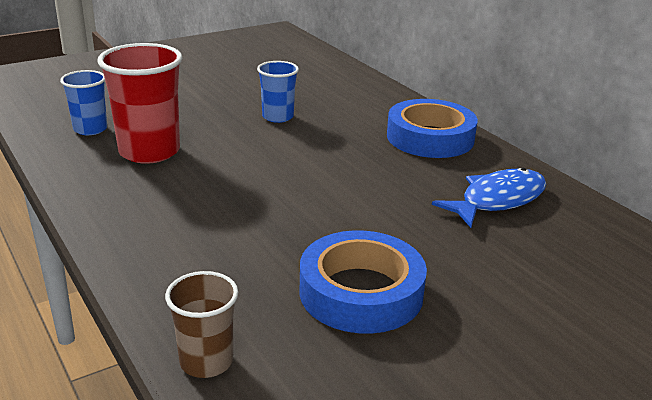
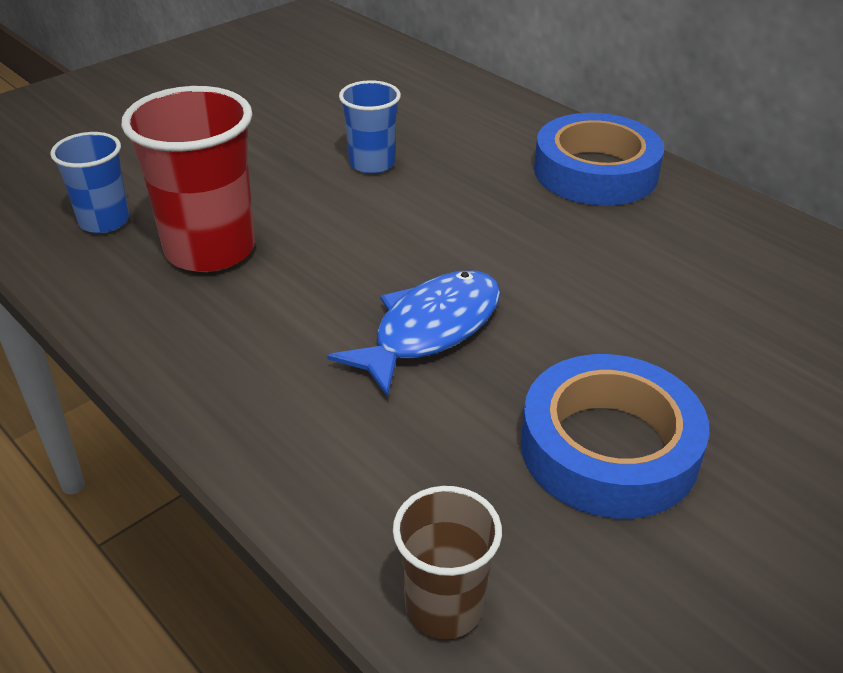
camera: 10 degrees left, 10 degrees up
blue fish [432,168,546,228] -> blue fish moved to [327,271,501,398]

